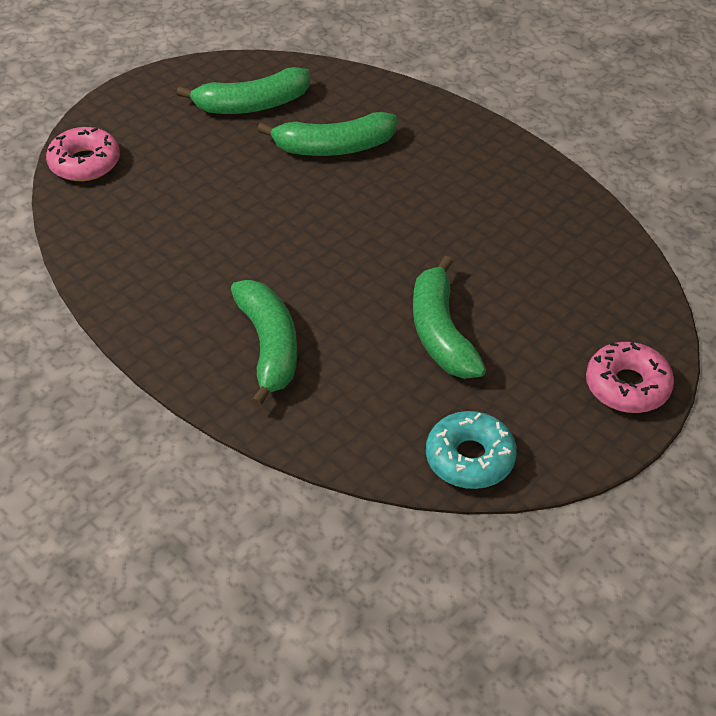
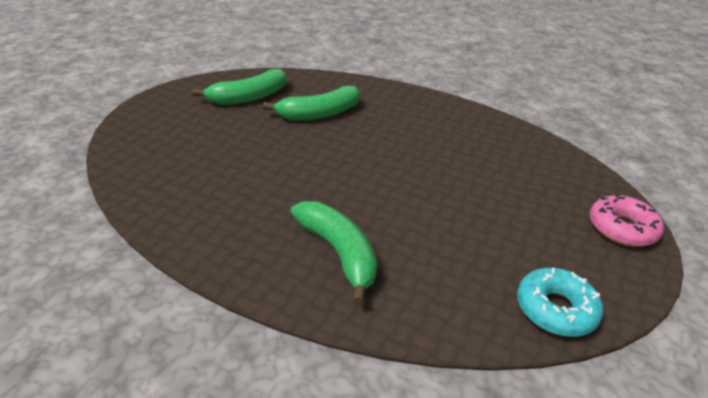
camera: 20 degrees left, 10 degrees down
pink donut [46,127,120,181] -> none
green banana [413,256,486,379] -> none

